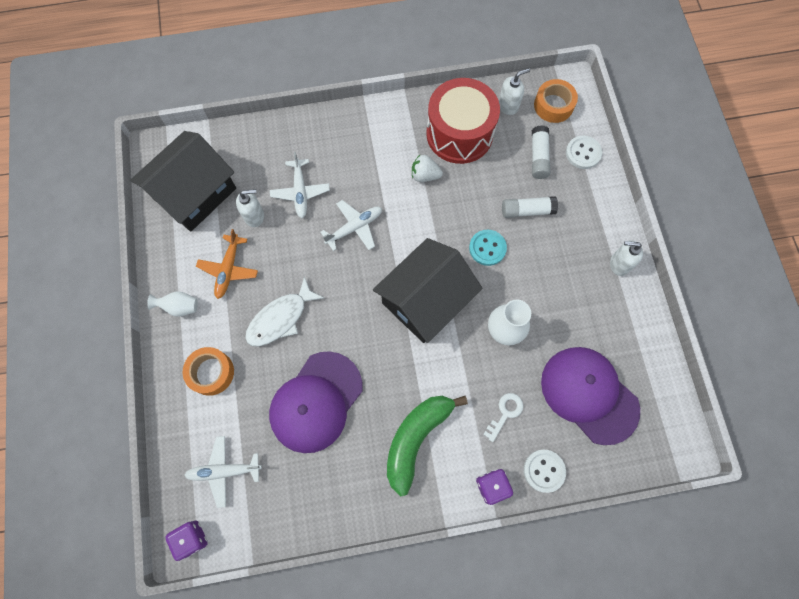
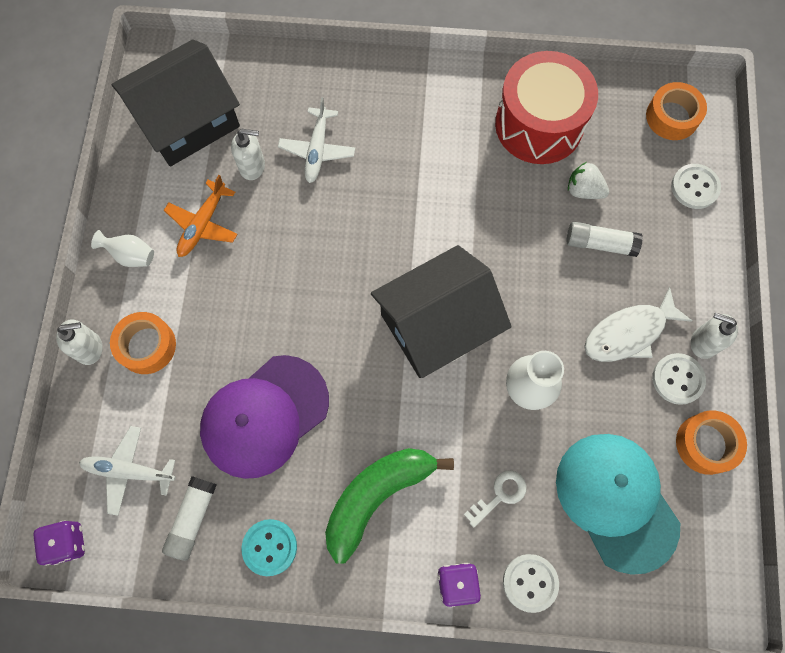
camera: 15 degrees right, 0 degrees up
white fish [245,276,324,347] -> white fish moved to [584,287,692,362]
white plane [320,200,382,251] -> none
white strawberry [412,155,443,182] -> white strawberry moved to [568,162,609,199]
turquoise button [469,230,507,266] -> turquoise button moved to [242,519,297,576]
white soap dispenser [499,68,530,115] -> white soap dispenser moved to [56,319,103,365]
white glue stick [532,125,551,179] -> white glue stick moved to [162,476,217,561]
purple cap [541,347,640,445] -> turquoise cap [556,434,680,575]
none -> white button [652,353,706,405]
none -> orange tape [676,410,747,475]

